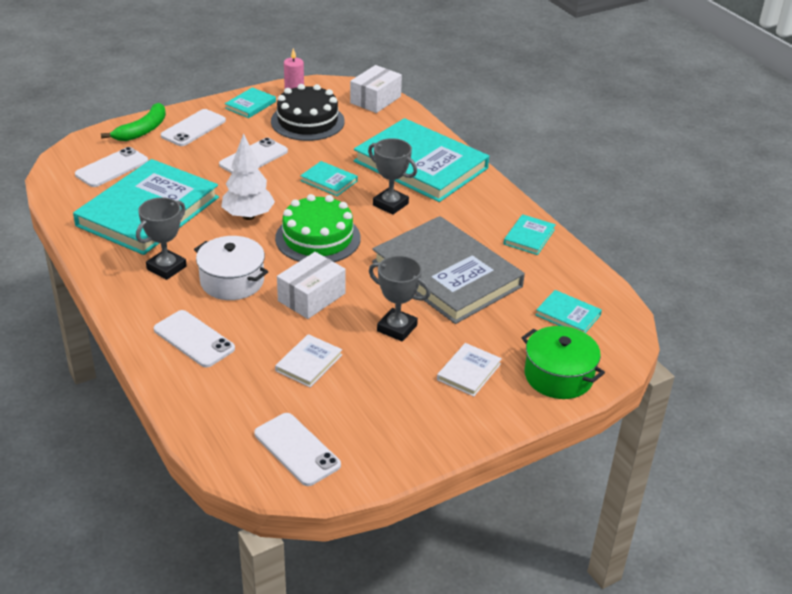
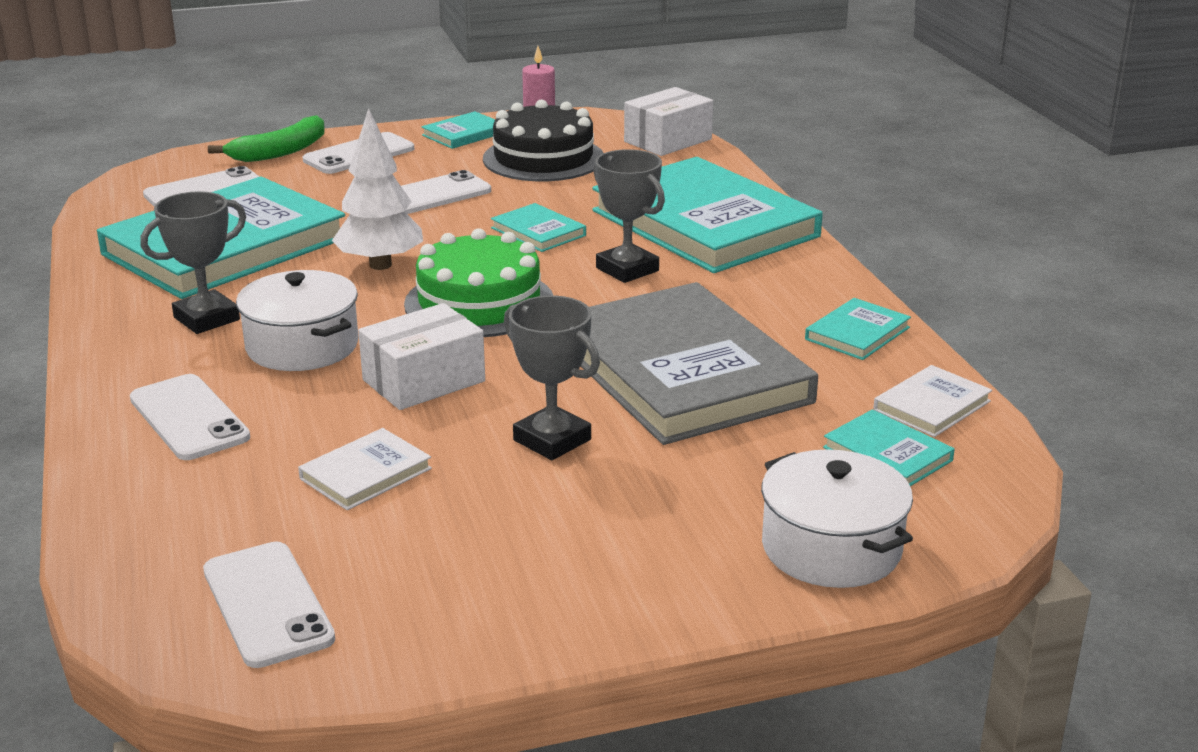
camera: 15 degrees right, 10 degrees down
white book [437,343,502,396] -> white book moved to [873,365,992,437]
green pot [521,326,605,399] -> white pot [761,449,913,588]

